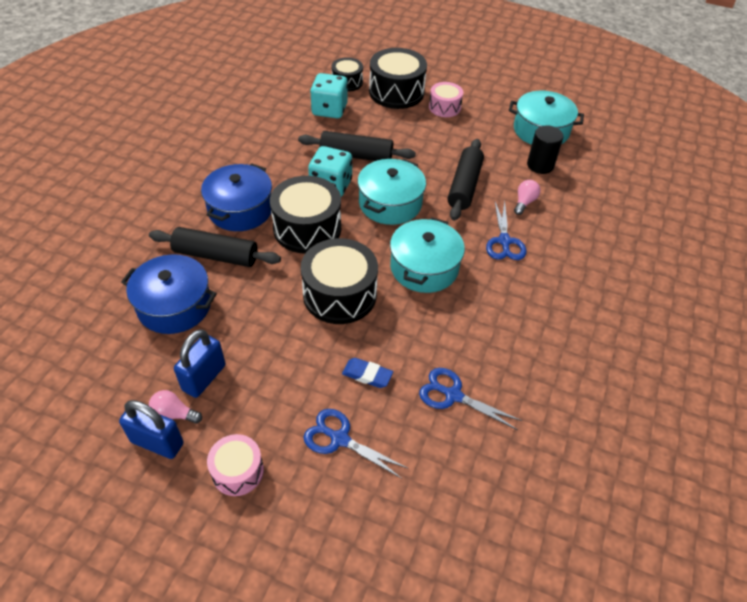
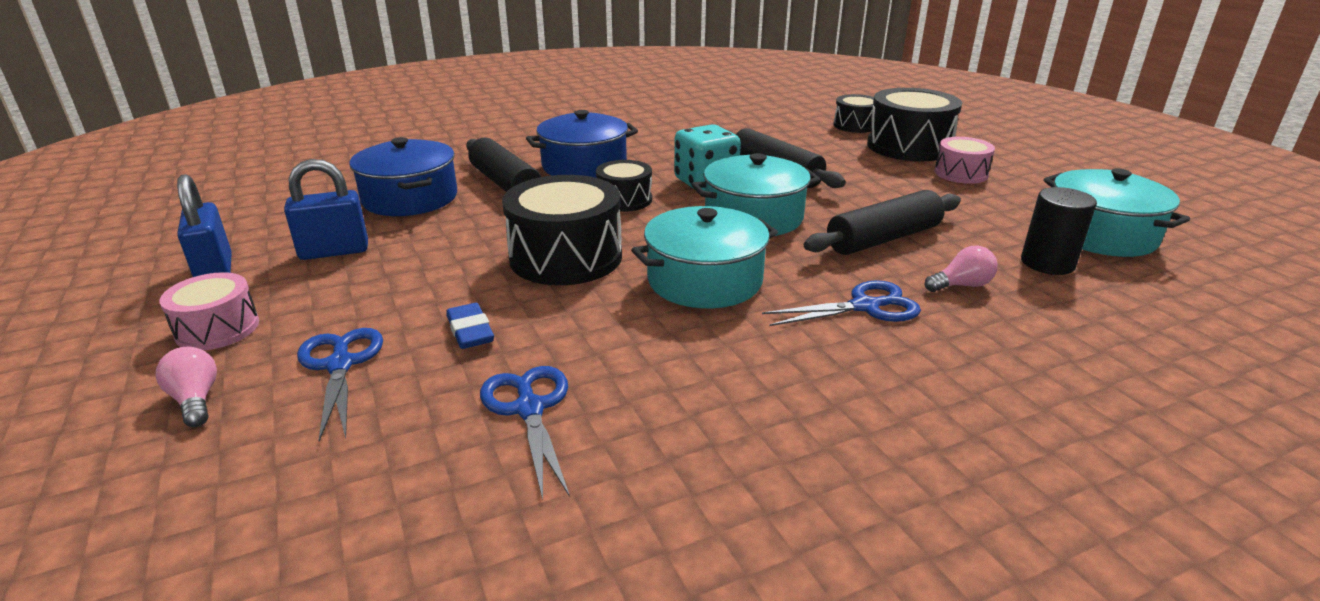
camera: 45 degrees right, 20 degrees down
pink light bulb [149,390,202,424] -> pink light bulb moved to [156,347,217,427]
black drum [270,176,341,254] -> black drum [596,160,652,212], size x0.57
turquoise dice [310,73,348,119] -> none
blue scissors [486,201,526,260] -> blue scissors turned 150 degrees counterclockwise [762,280,921,326]

